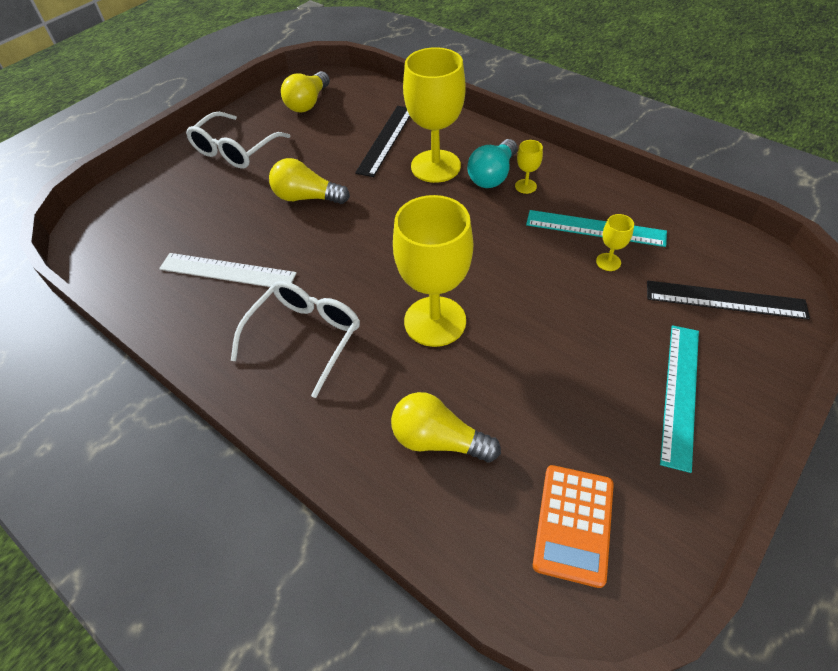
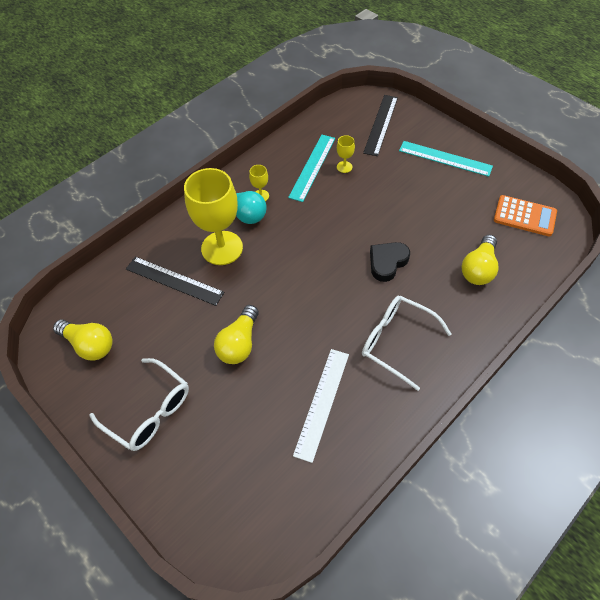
camera: 85 degrees left, 5 degrees up
yellow goblet [393,195,473,347] -> black heart [370,242,410,282]

